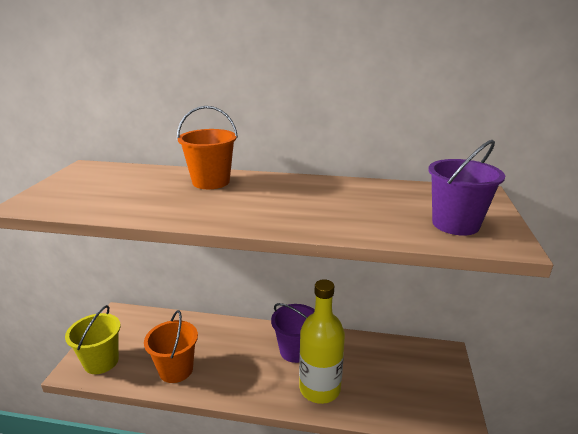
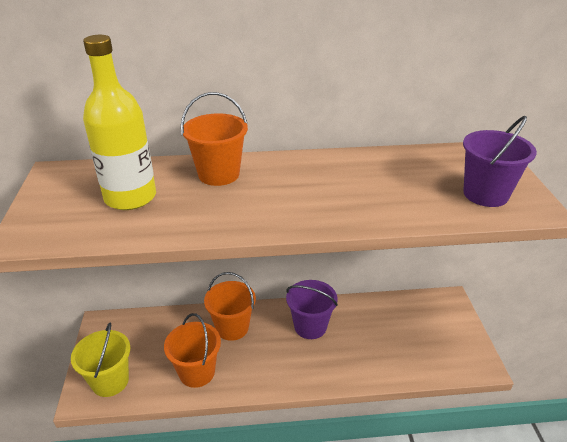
camera: 15 degrees left, 10 degrees up
yellow bottle [299,279,345,404] -> yellow bottle moved to [83,35,156,210]
none -> orange bucket [204,272,256,341]

